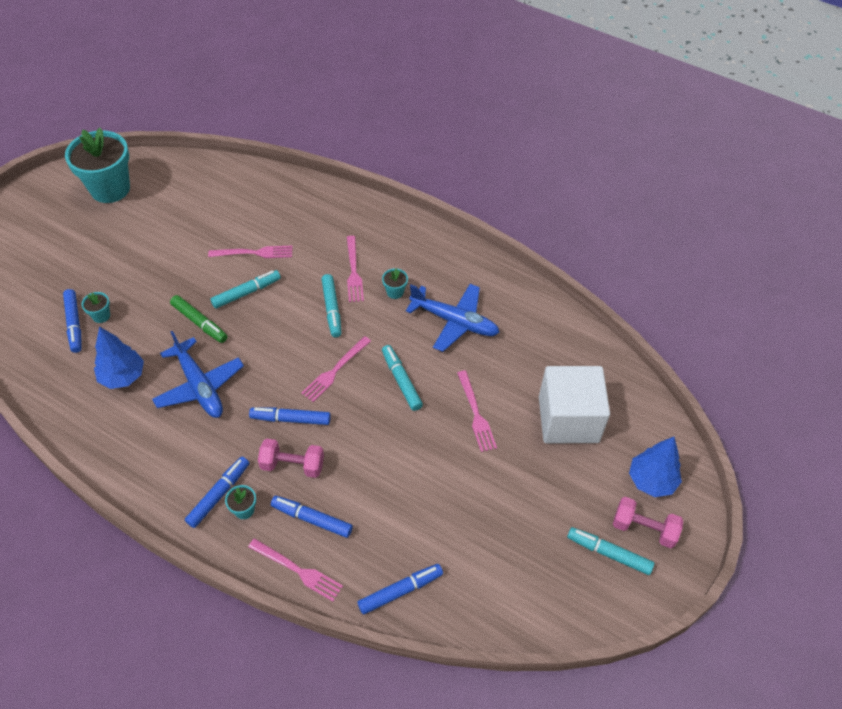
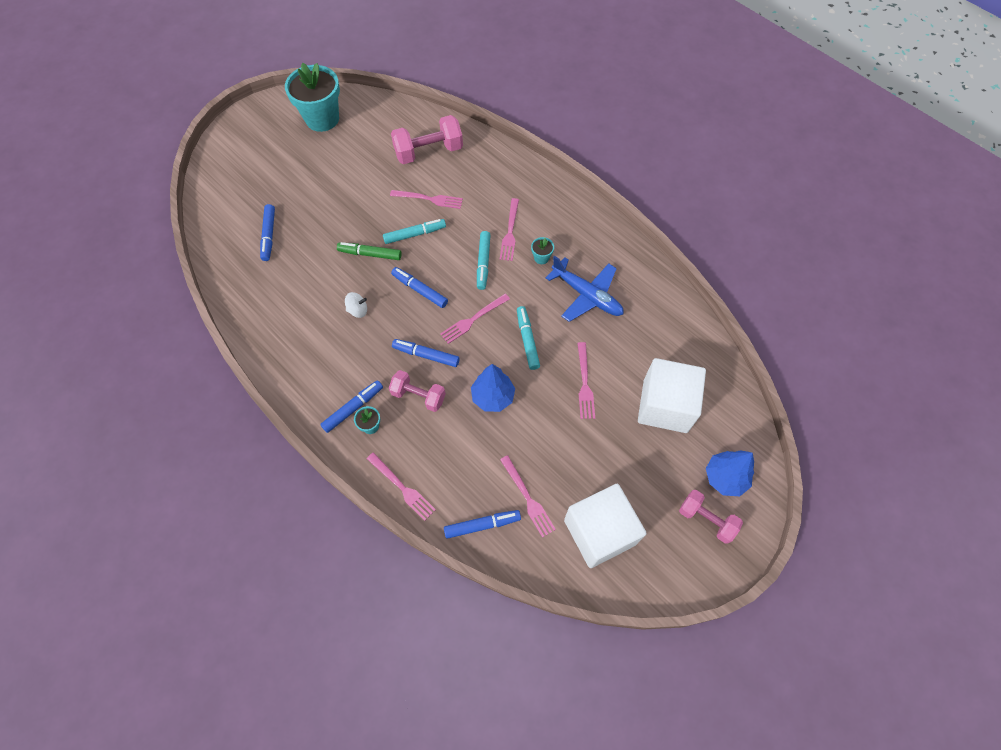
camera: 15 degrees right, 10 degrees up
turquoise flower pot [81,292,110,323] -> none
blue tree [94,327,144,389] -> blue tree moved to [471,364,515,412]
blue plane [152,331,244,418] -> white spinning top [345,292,367,318]
green marker [170,295,228,343] -> green marker turned 135 degrees clockwise [337,242,402,260]
blue marker [271,496,353,538] -> blue marker moved to [391,267,448,308]
turquoise marker [567,527,654,575] -> none
none -> pink dumbbell [391,115,463,164]
none -> pink fork [500,455,556,538]
none -> white cube [564,484,647,568]

